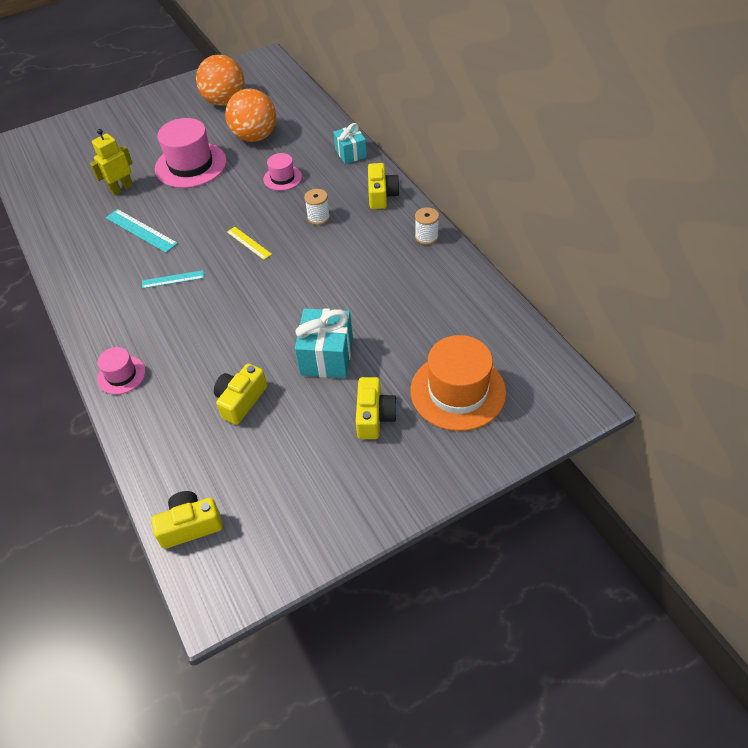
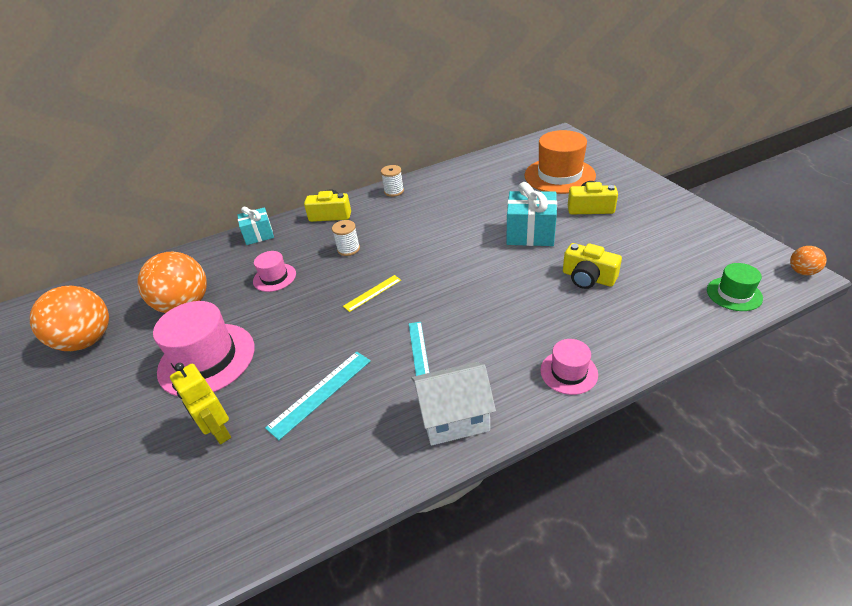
camera: 85 degrees left, 10 degrees down
yellow camera [151,491,223,549] -> green hat [707,263,763,311]
none -> white house [411,362,496,445]
none -> orange ball [790,246,827,275]

